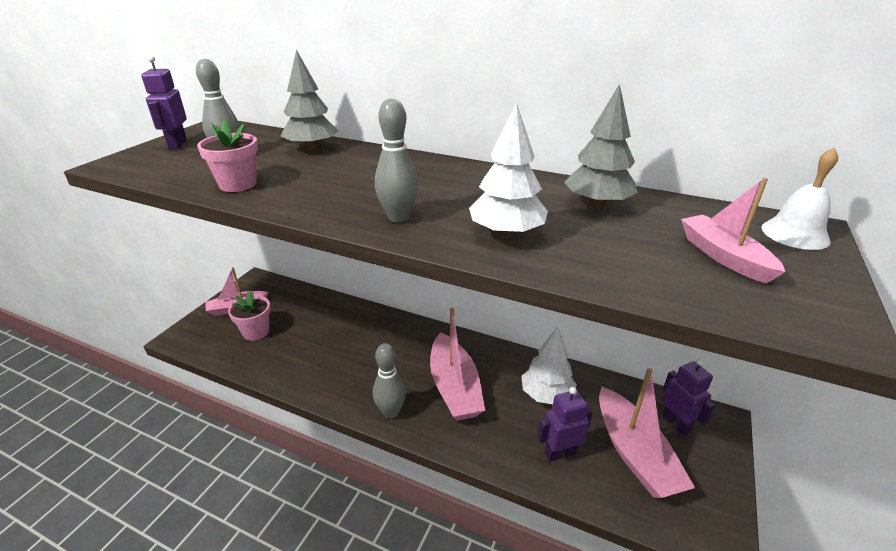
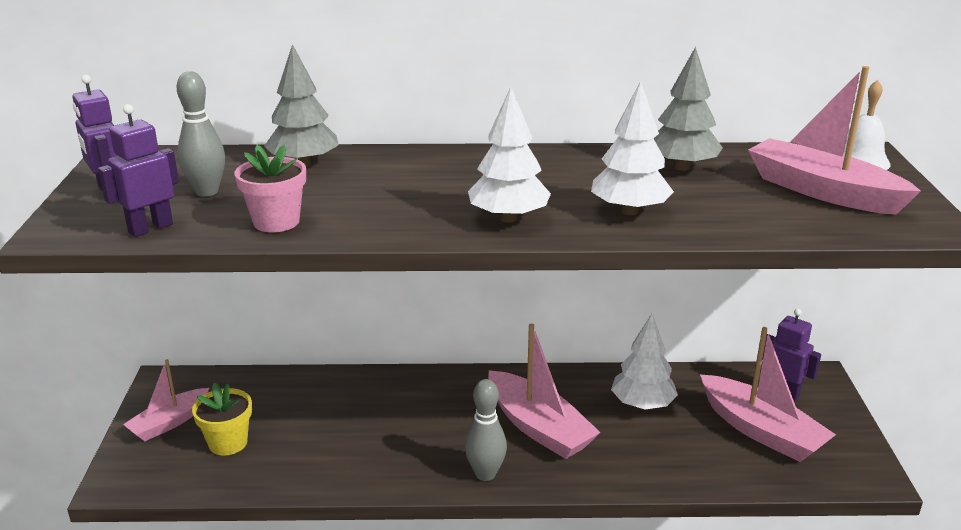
camera: 25 degrees left, 5 degrees down
pink flower pot [228,291,271,341] -> yellow flower pot [192,382,252,456]
grey bowling pin [375,99,419,222] -> white tree [468,87,551,223]
purple robot [537,387,593,462] -> purple robot moved to [98,104,179,237]
pink boat [681,178,785,284] -> pink boat [748,66,921,215], size x1.59

